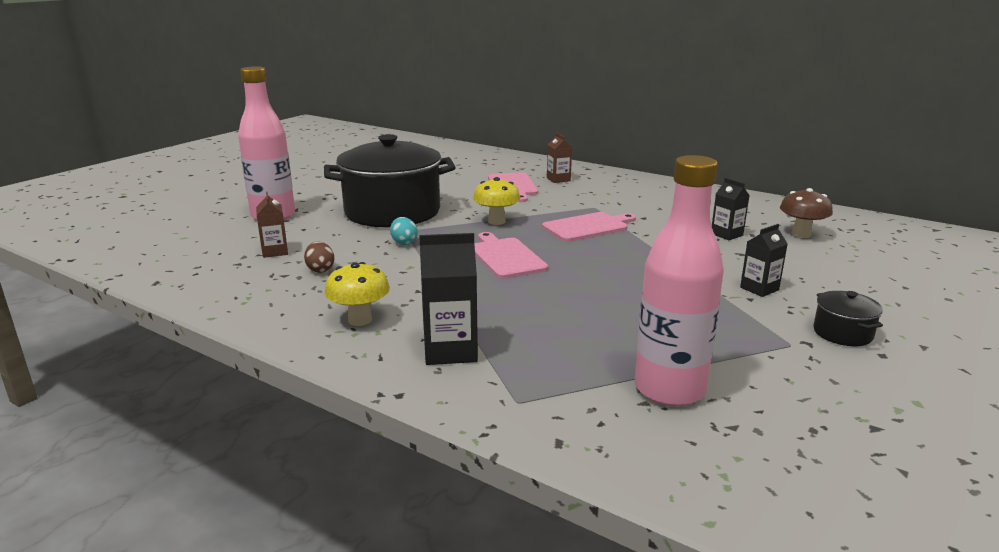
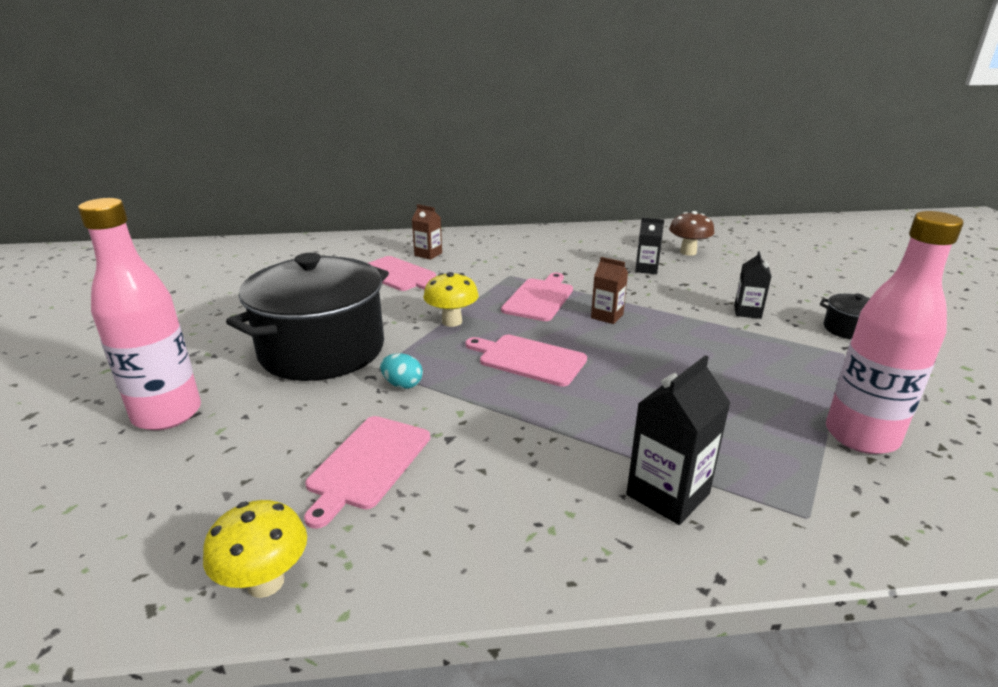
camera: 40 degrees left, 5 degrees up
brown carton [256,192,288,258] -> brown carton moved to [591,257,628,324]
brown egg [304,242,334,273] -> pink cutting board [304,416,430,529]
yellow mushroom [324,262,390,326] -> yellow mushroom moved to [203,500,307,598]

